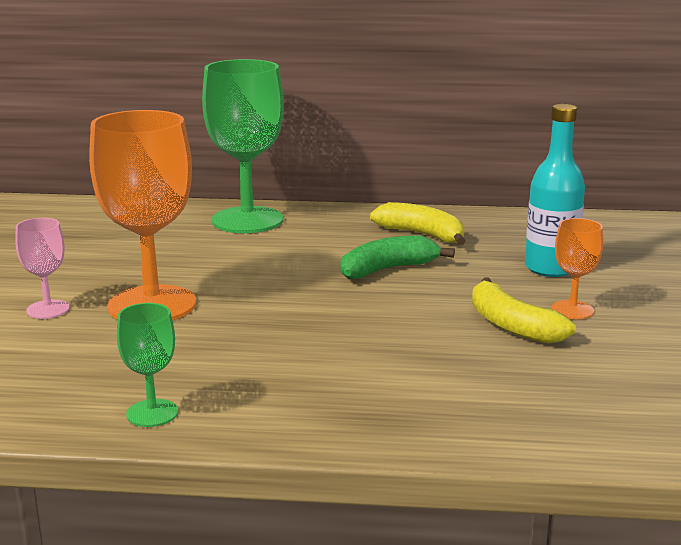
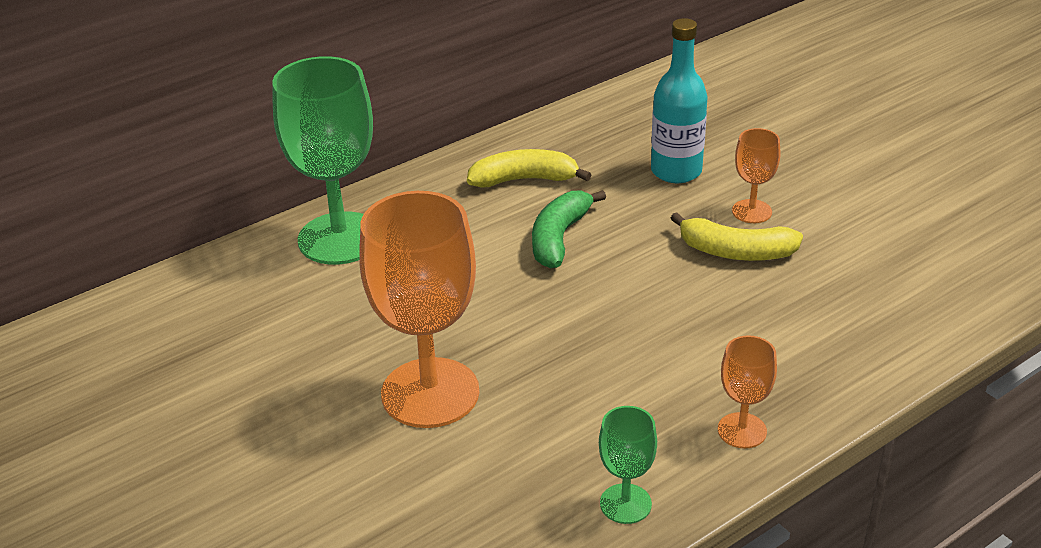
camera: 40 degrees left, 15 degrees up
pink goblet [15,218,70,319] -> none
none -> orange goblet [718,335,777,449]

